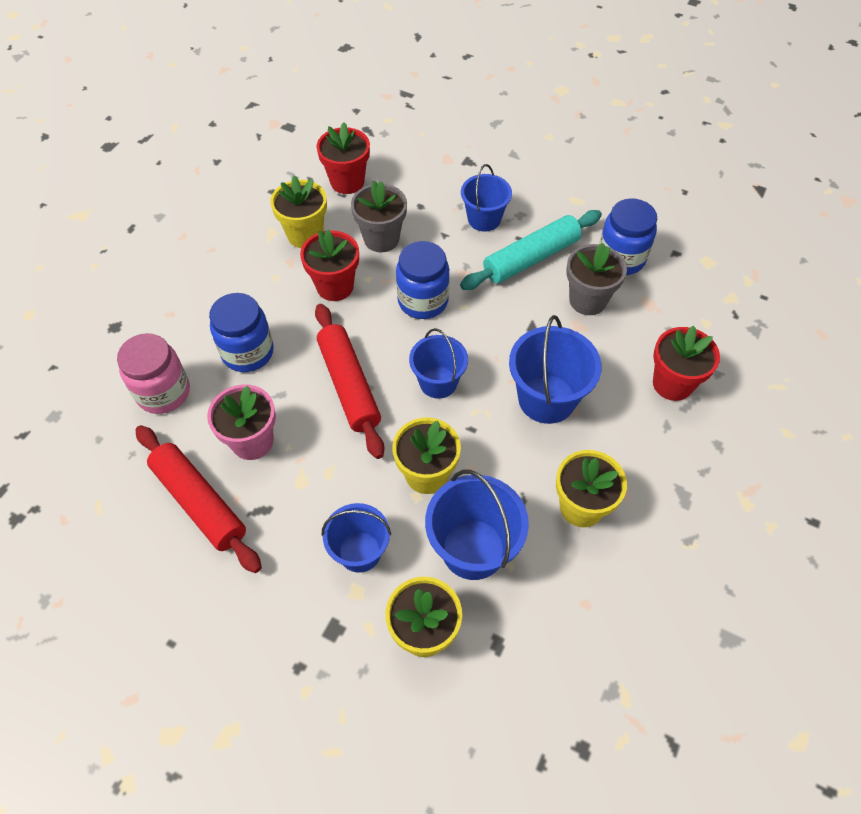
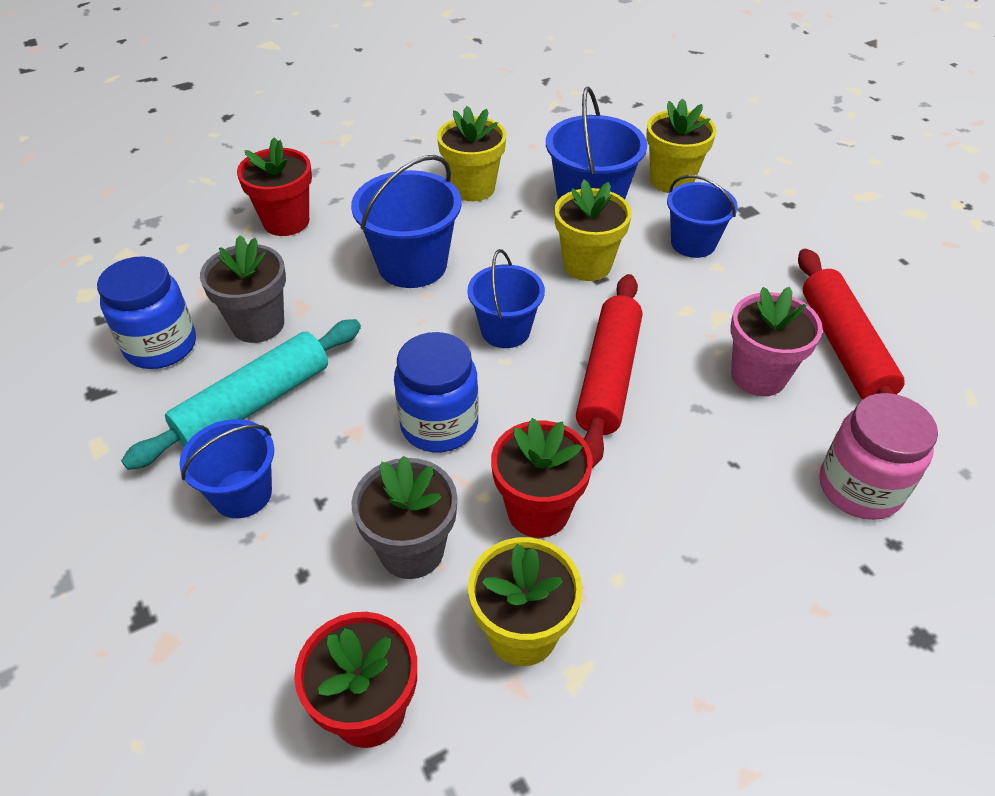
camera: 145 degrees left, 10 degrees down
blue jar [209,293,274,372] -> none
turquoise rolling pin [460,210,602,290] -> turquoise rolling pin turned 45 degrees counterclockwise [121,319,361,470]

